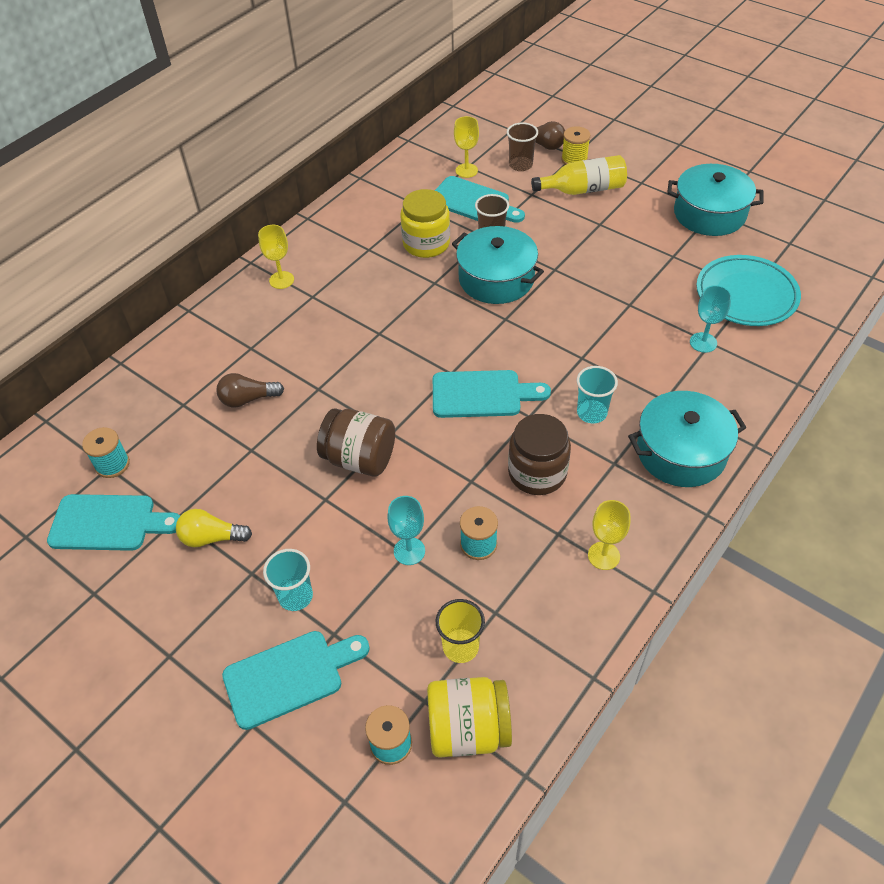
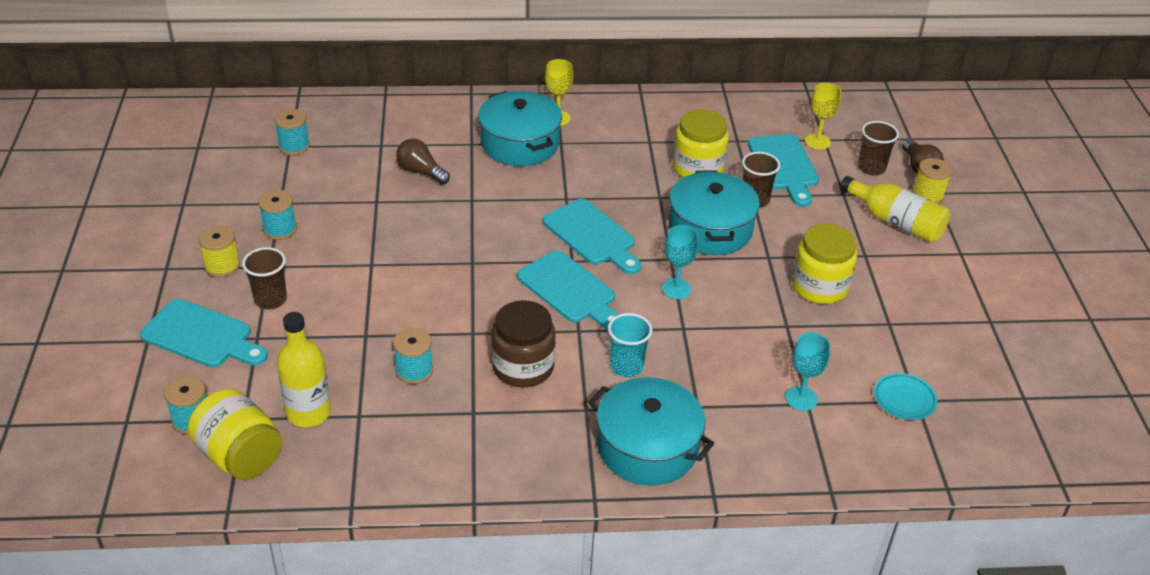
camera: 45 degrees right, 10 degrees down
turquoise cutting board [47,494,180,551] -> turquoise cutting board moved to [543,199,641,274]
yellow light bulb [176,509,252,547] -> turquoise spool [258,190,297,240]
turquoise cup [263,549,313,611] -> brown cup [242,247,287,309]
brown jar [317,408,395,476] -> none
turquoise goblet [387,496,425,565] -> turquoise goblet moved to [662,225,698,299]
yellow cup [436,599,485,663] -> yellow bottle [277,312,331,427]
yellow goblet [588,500,630,570] -> none
turquoise pot [667,164,763,236] -> turquoise pot moved to [478,91,562,166]
turquoise plate [696,255,801,326] -> turquoise plate [874,373,938,420], size x0.50
none -> yellow spool [198,225,240,277]
none -> yellow jar [792,224,857,304]

